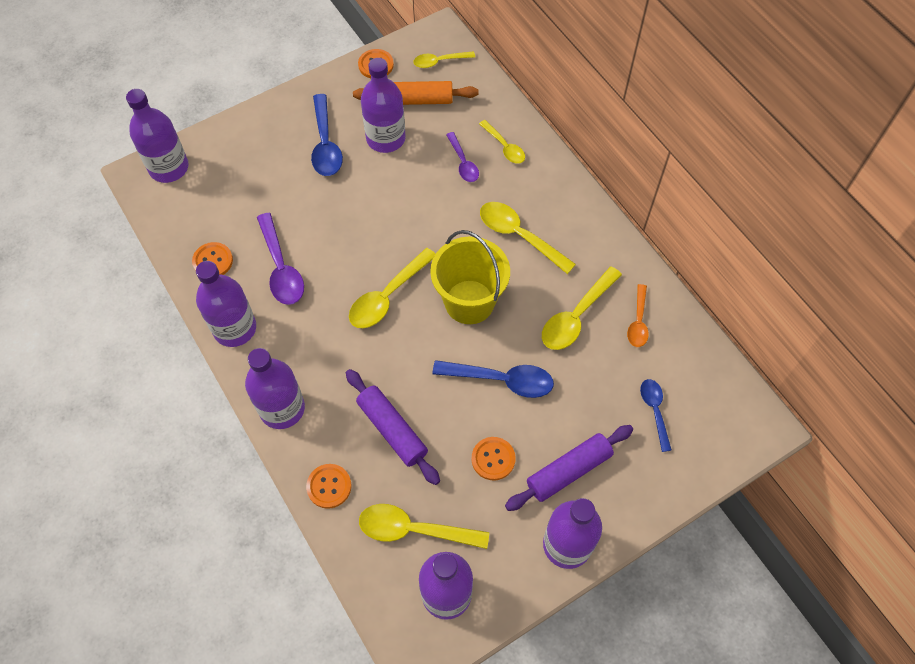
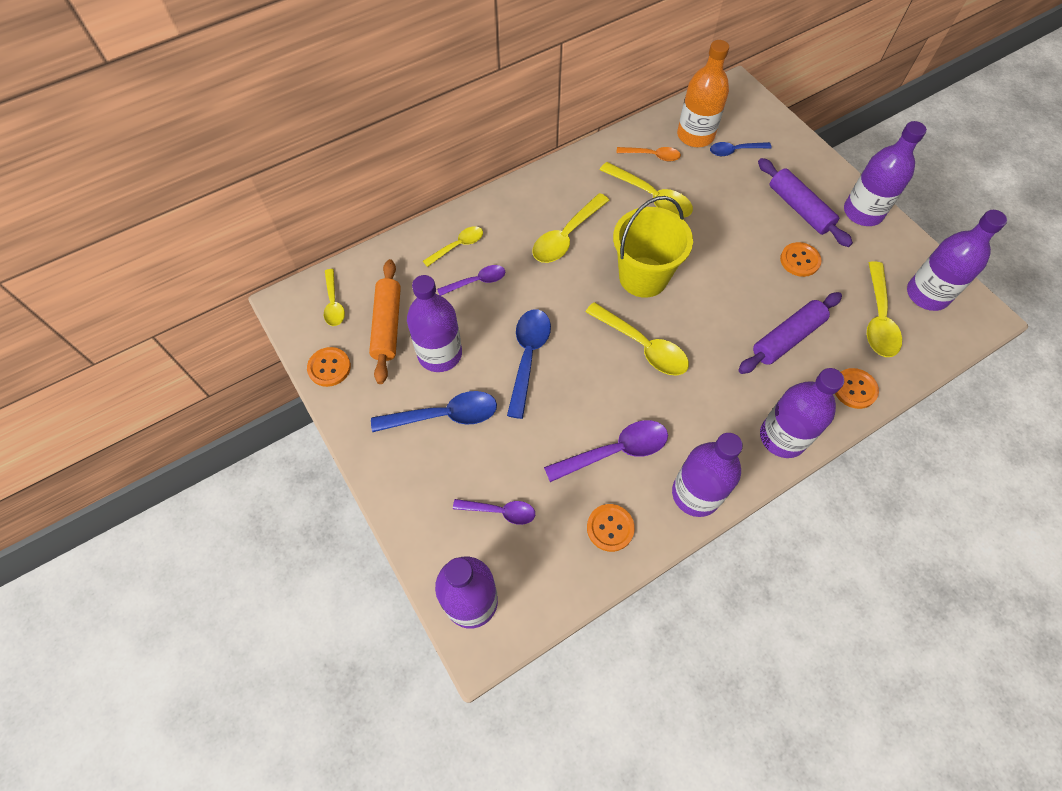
camera: 90 degrees left, 0 degrees up
blue spoon [432,360,554,398] -> blue spoon moved to [507,309,551,419]
none -> purple spoon [453,499,535,525]
none -> orange bottle [677,40,729,147]

